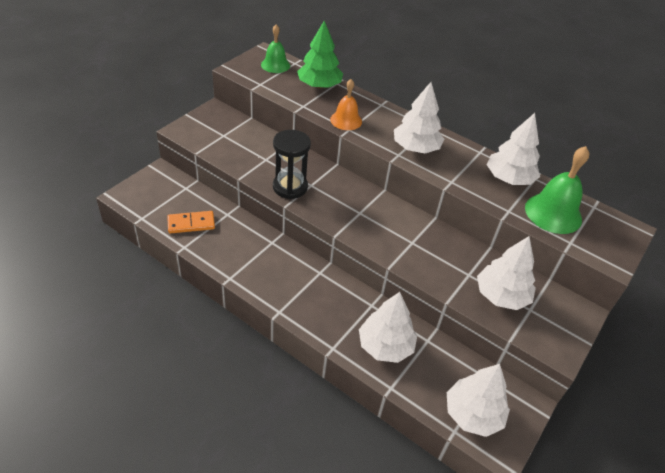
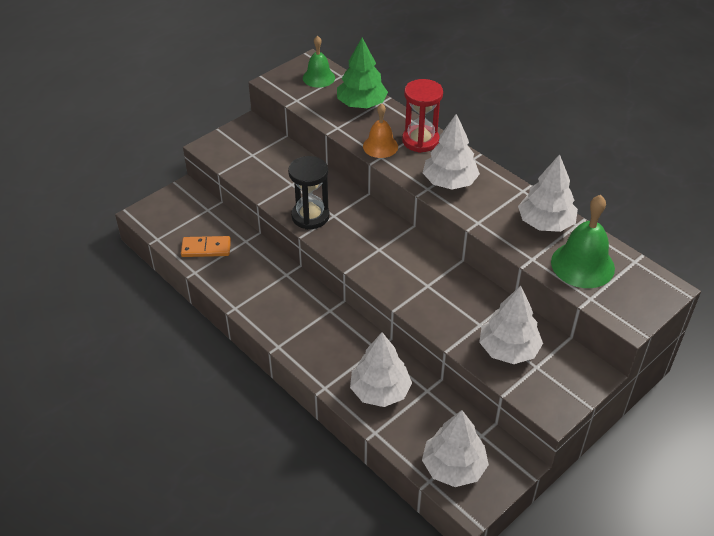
camera: 15 degrees right, 0 degrees up
none -> red hourglass [402,79,443,153]

